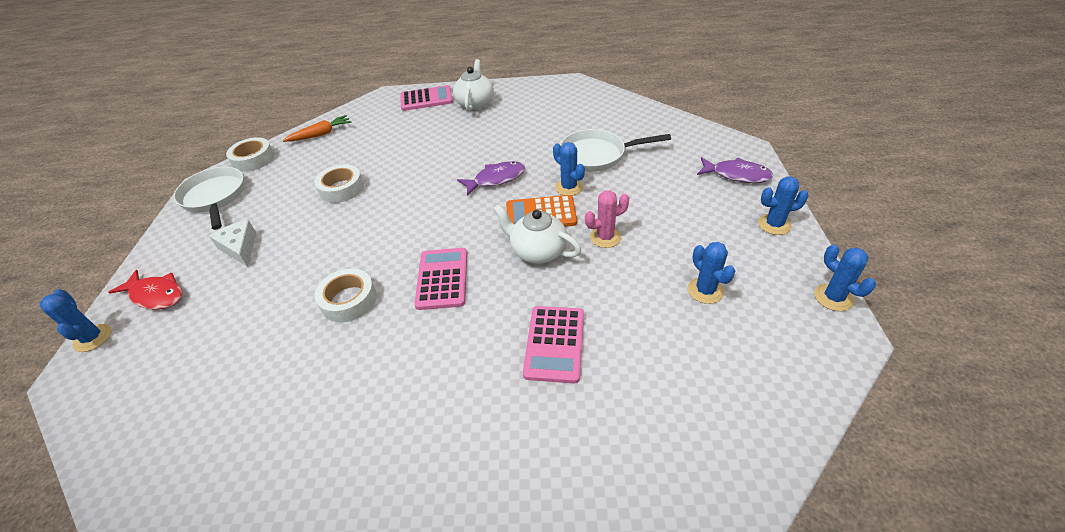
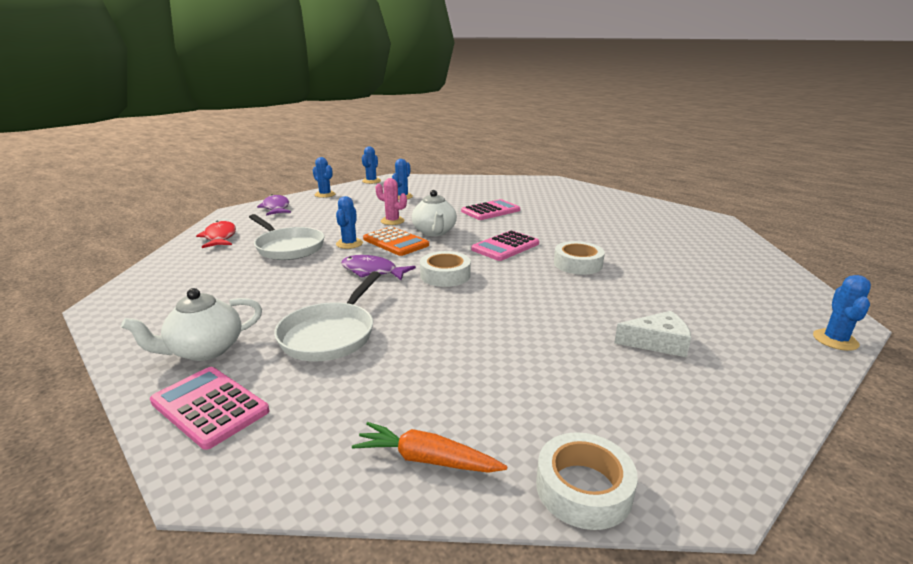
camera: 135 degrees left, 20 degrees down
red fish [109,270,183,310] -> red fish moved to [196,221,236,248]
white pan [173,167,245,230] -> white pan moved to [274,271,381,361]
white cheese [209,220,256,267] -> white cheese turned 105 degrees counterclockwise [614,311,691,357]
white tape [314,164,364,203] -> white tape moved to [420,251,471,287]

